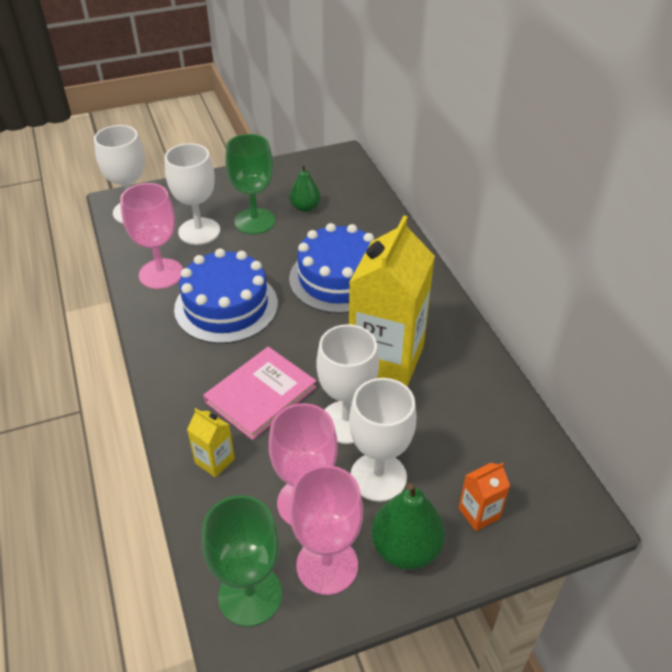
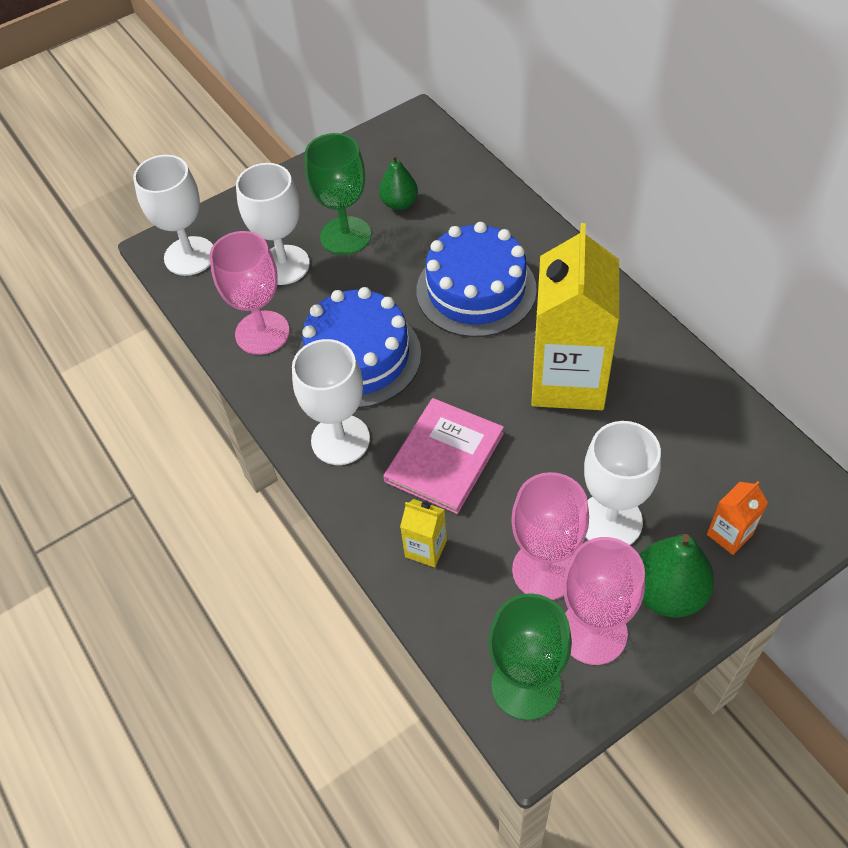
camera: 10 degrees left, 10 degrees up
white goblet [316,324,379,444] -> white goblet moved to [292,339,370,465]

